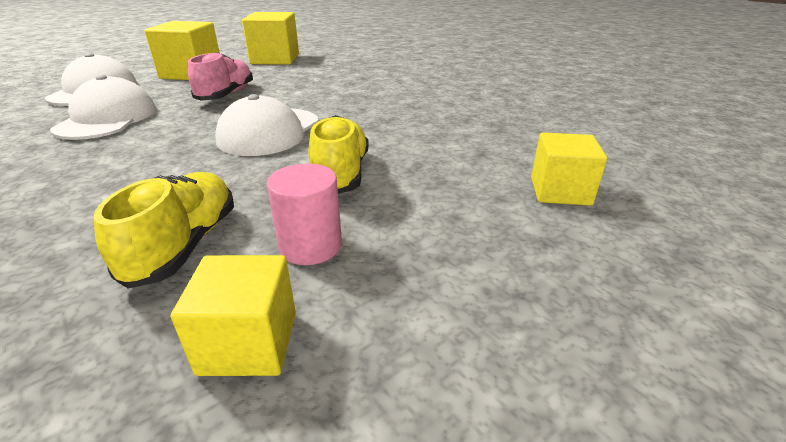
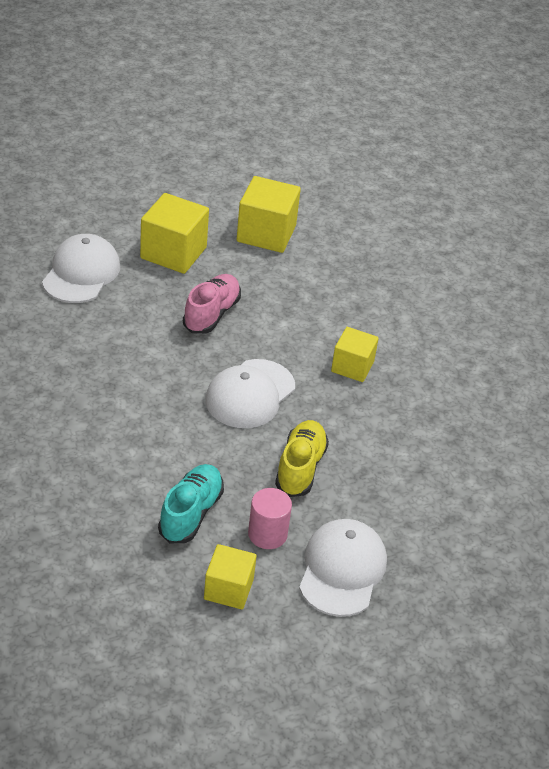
camera: 10 degrees right, 10 degrees up
white cap [50,75,156,140] -> white cap moved to [299,519,387,617]
yellow shoe [94,172,234,289] -> turquoise shoe [158,464,224,543]
yellow cube [531,132,607,206] -> yellow cube moved to [331,327,379,382]

